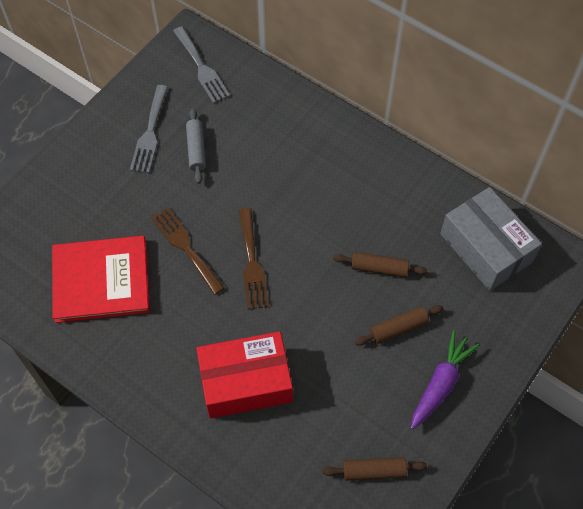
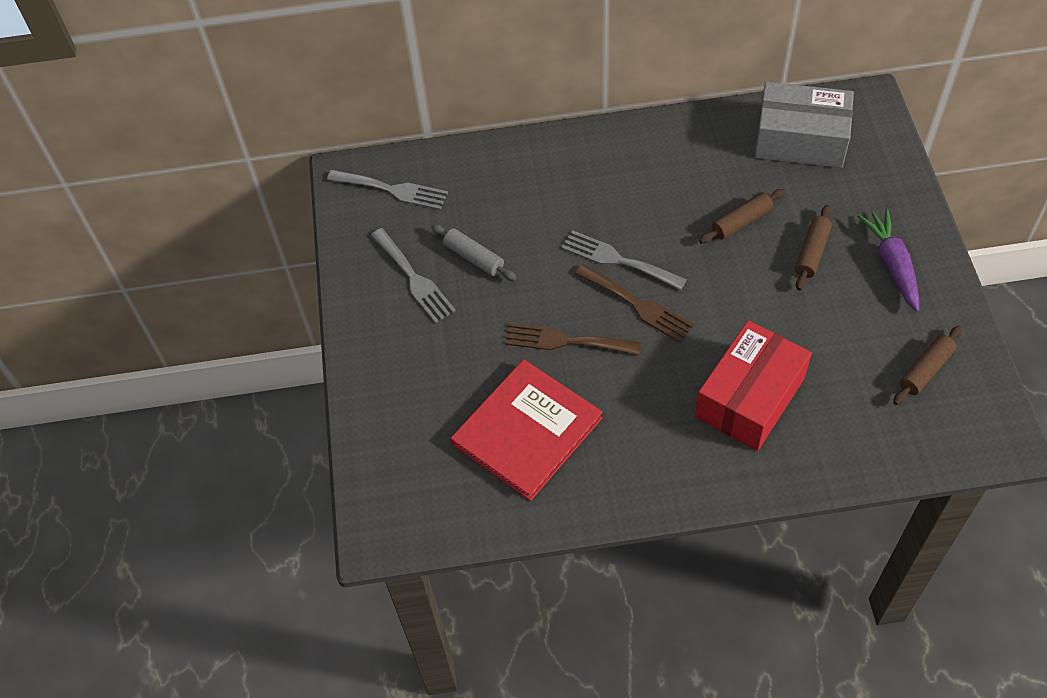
camera: 40 degrees left, 5 degrees down
none -> grey fork [562,230,687,290]

